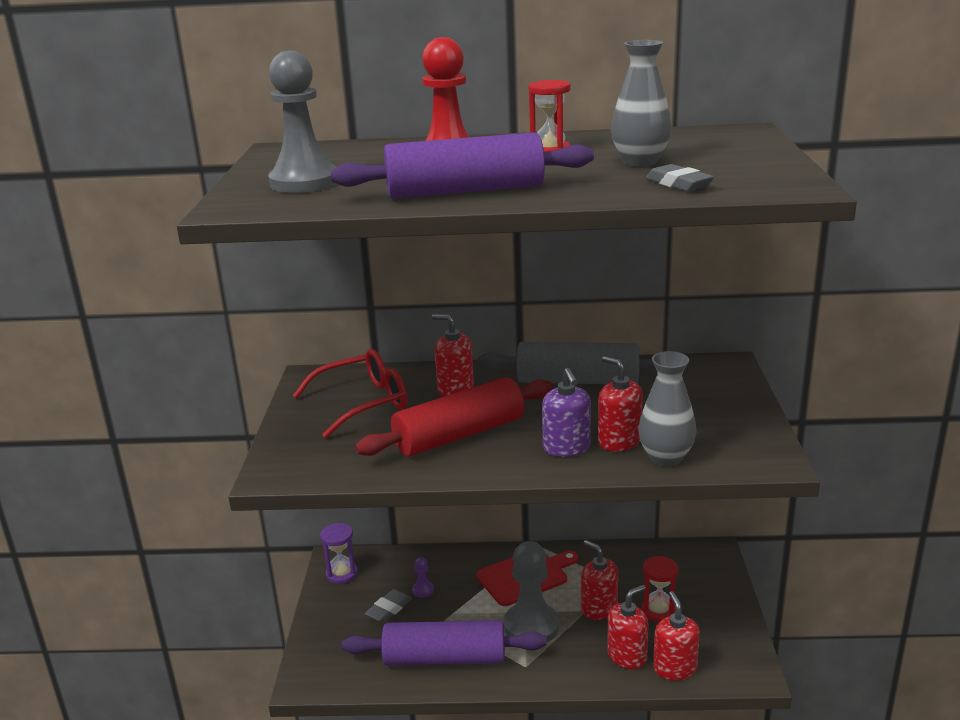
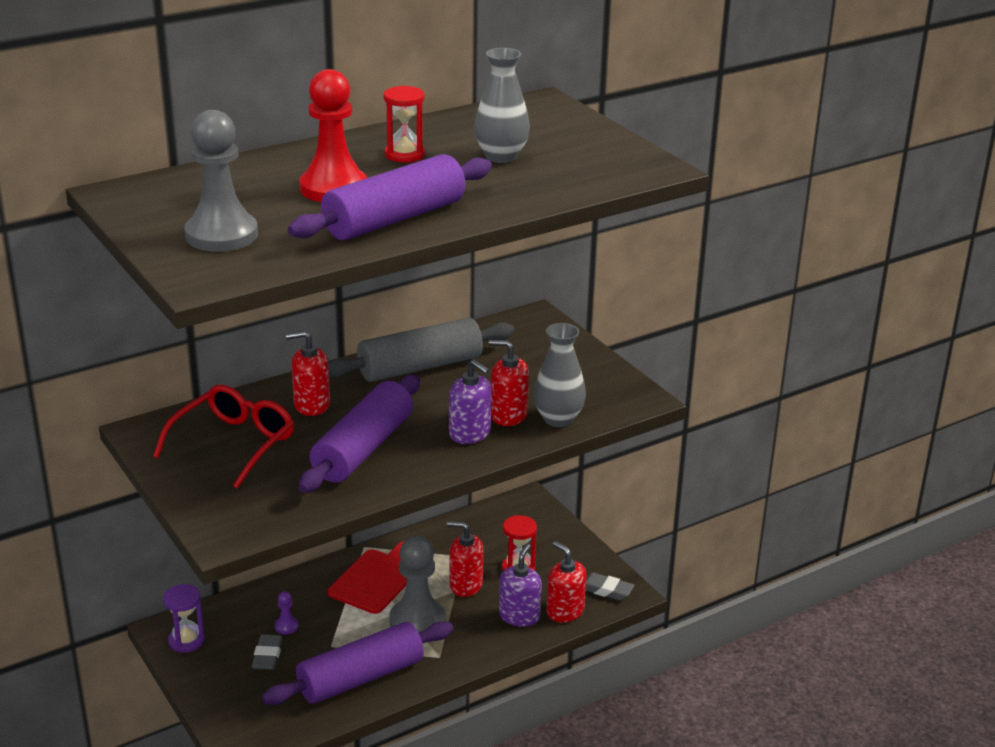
camera: 35 degrees left, 5 degrees up
red rolling pin [355,377,553,456] -> purple rolling pin [298,374,420,493]
red soap dispenser [607,585,649,669] -> purple soap dispenser [499,544,542,627]
grey eraser [646,164,714,192] -> grey eraser moved to [586,573,634,601]

